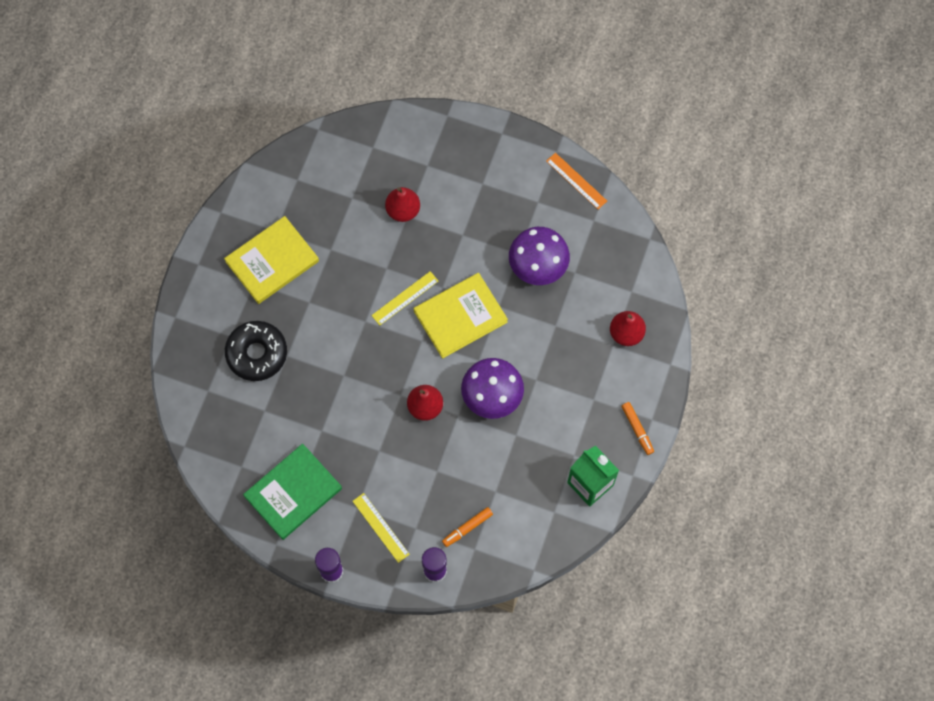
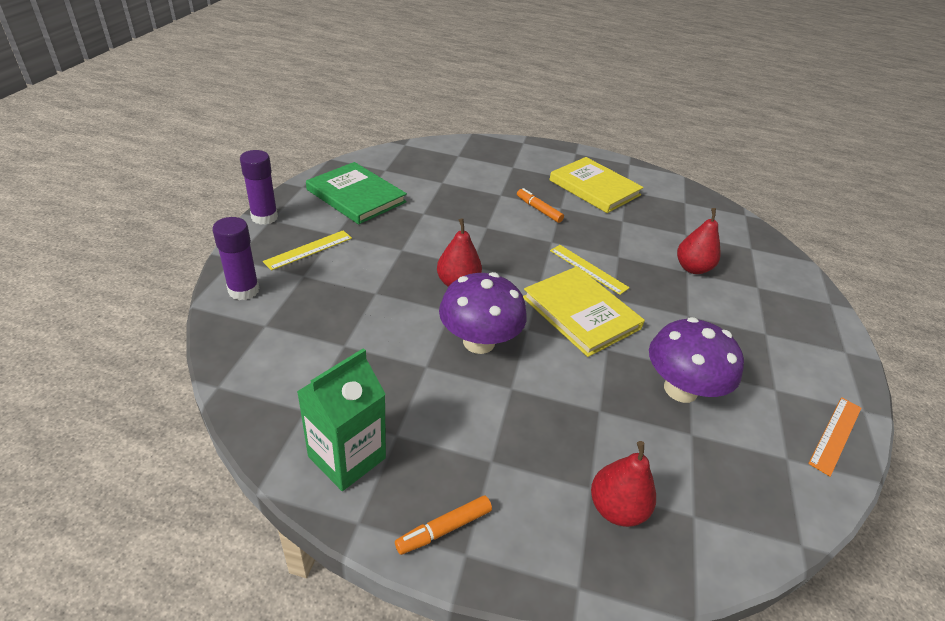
camera: 80 degrees right, 30 degrees down
black donut [225,321,287,381] -> none
orange marker [442,507,493,547] -> orange marker moved to [517,188,564,223]

